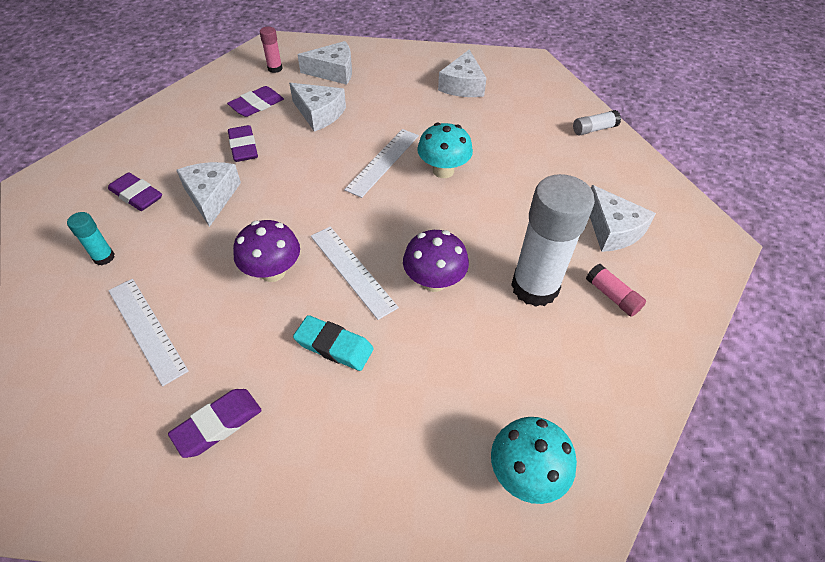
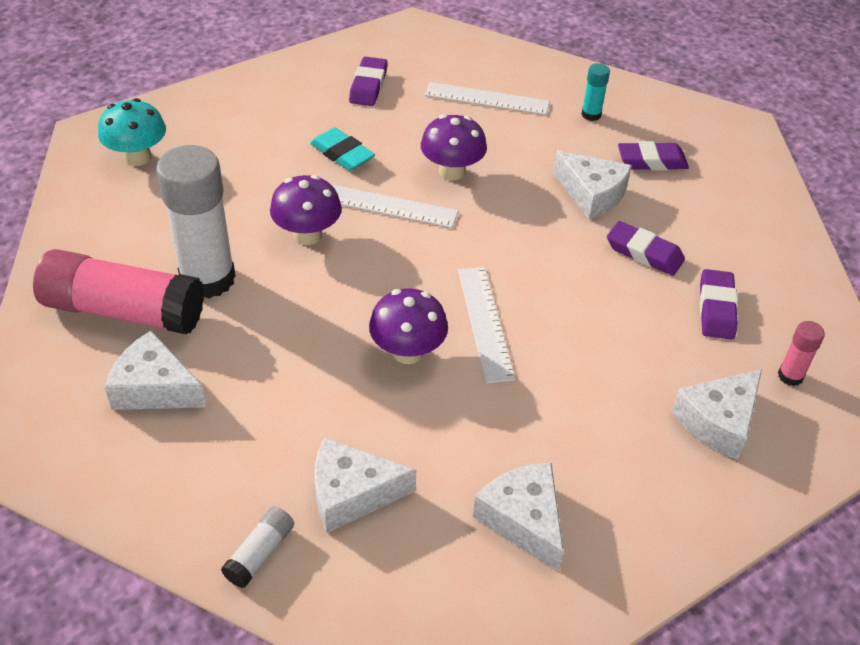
camera: 140 degrees right, 5 degrees down
white cheese [289,83,346,132] -> white cheese moved to [315,438,416,533]
turquoise eraser [293,315,374,371] -> turquoise eraser turned 60 degrees clockwise [310,127,375,171]
turquoise mushroom [417,123,473,178] -> purple mushroom [369,288,448,364]
pink glue stick [586,264,646,317] -> pink glue stick [33,249,204,334], size x2.28

